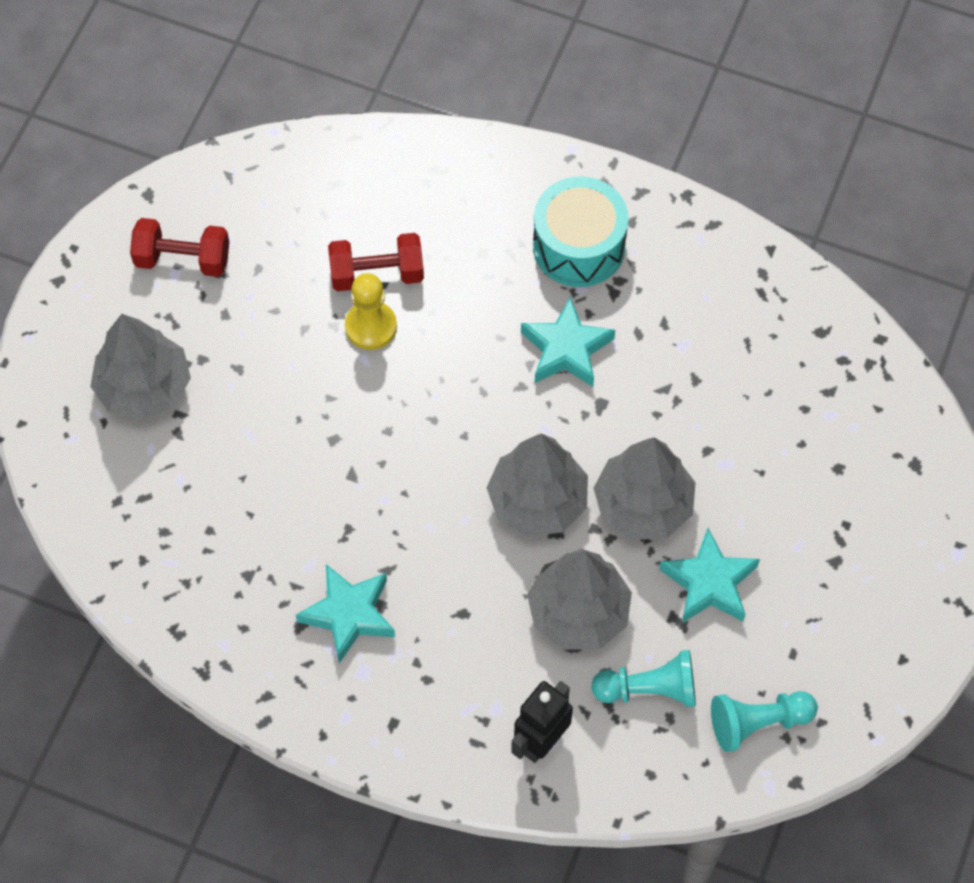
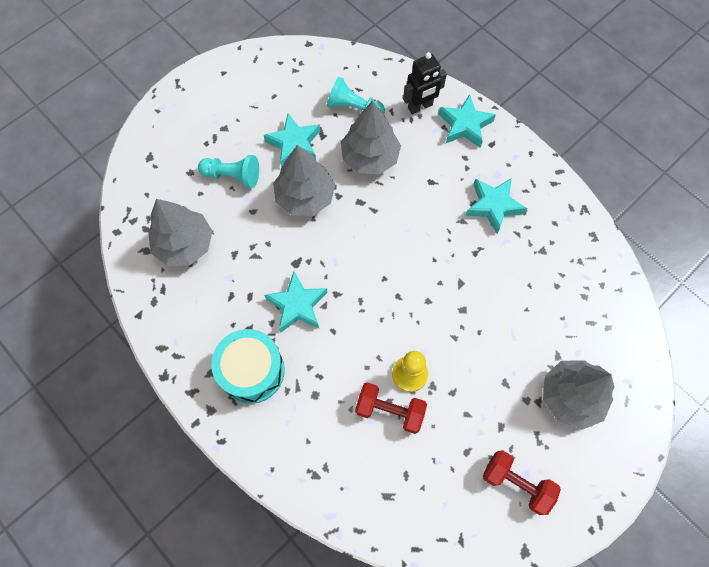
camera: 155 degrees left, 5 degrees up
grey tree [486,433,588,537] -> grey tree moved to [148,199,213,266]
turquoise pawn [711,691,818,752] -> turquoise pawn moved to [198,155,259,188]
none -> turquoise star [438,94,496,148]

